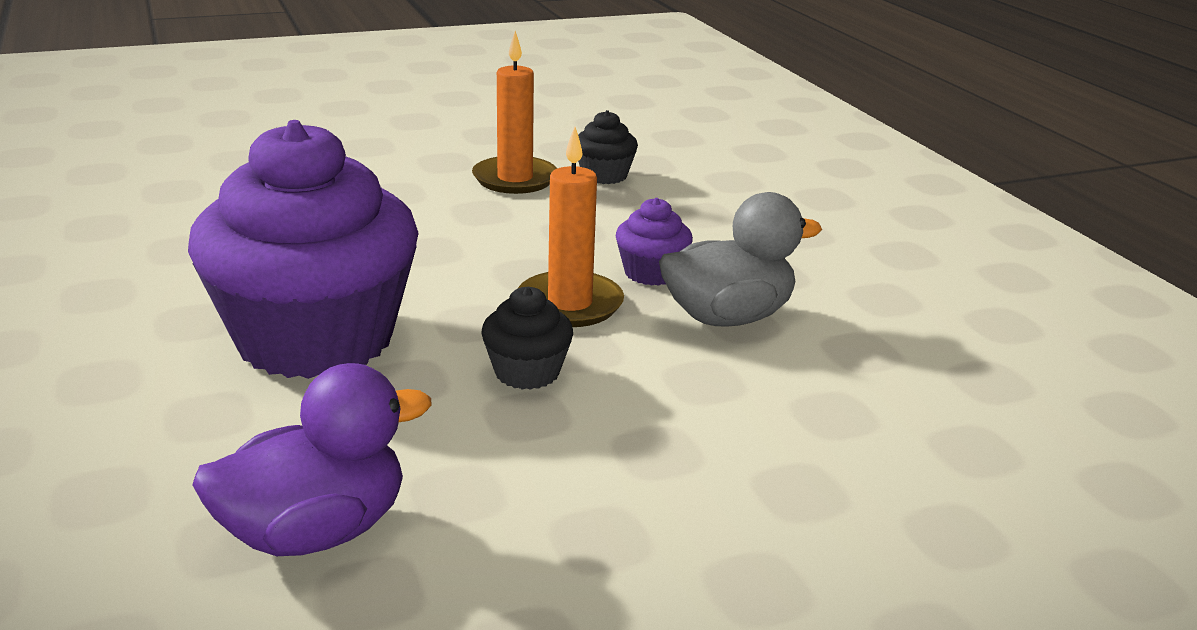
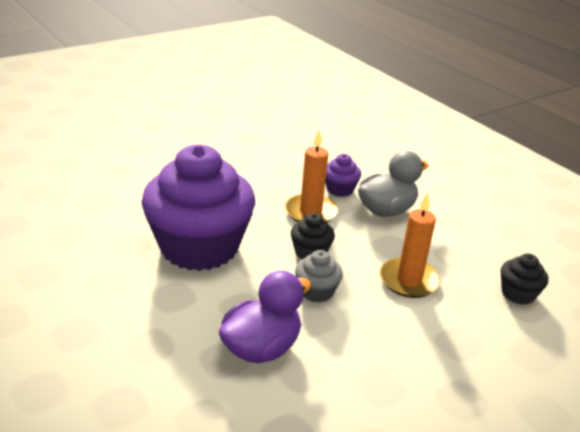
camera: 15 degrees left, 5 degrees up
orange candle [472,31,557,194] -> orange candle moved to [380,192,441,298]
black cupcake [578,110,638,184] -> black cupcake moved to [501,253,548,305]
none -> grey cupcake [295,250,343,303]

